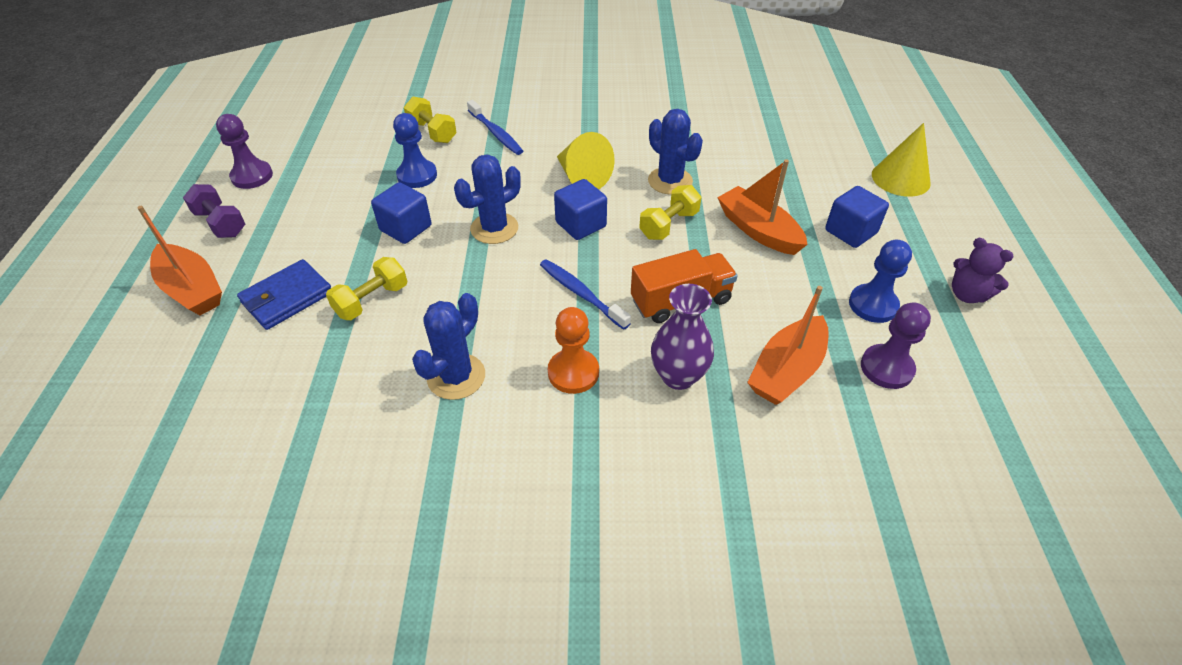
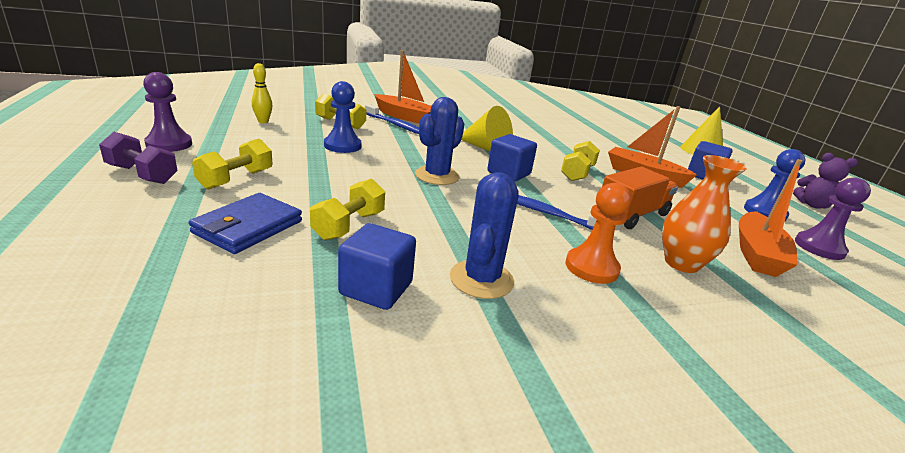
camera: 20 degrees left, 20 degrees down
orange boat [137,206,222,315] -> orange boat moved to [374,50,431,124]
blue cube [371,182,432,244] -> blue cube moved to [338,223,416,310]
blue cactus [648,109,703,195] -> none
purple vase [651,284,714,390] -> orange vase [662,155,747,273]
none -> yellow dumbbell [192,139,272,190]
none -> yellow bowling pin [252,63,273,123]

